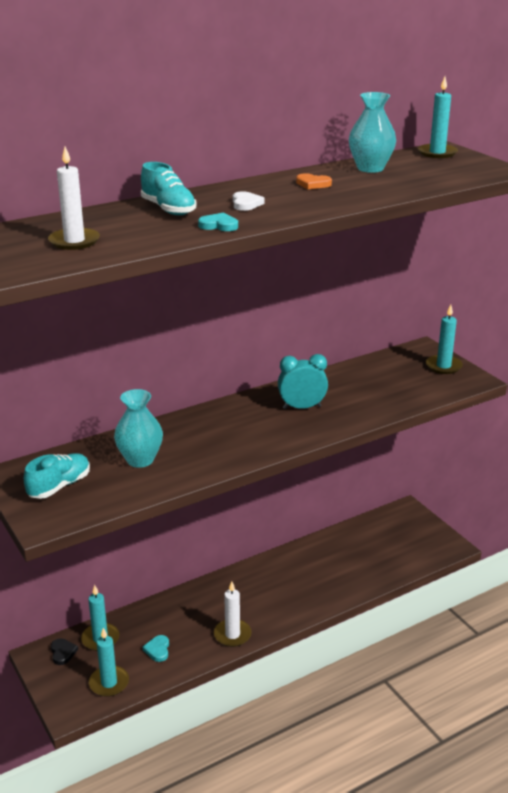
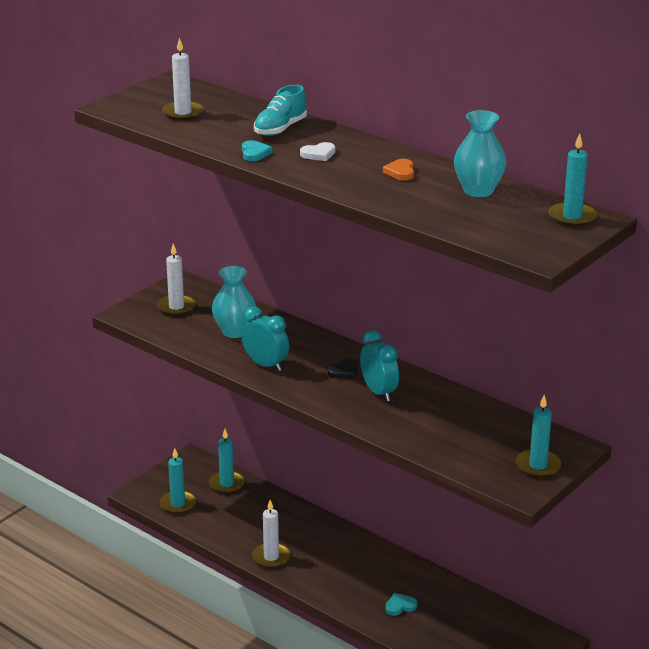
camera: 70 degrees right, 0 degrees up
turquoise shoe [24,453,90,499] -> white candle [157,243,196,316]
black heart [51,638,78,665] -> black heart moved to [328,359,358,379]
turquoise heart [143,635,169,662] -> turquoise heart moved to [385,593,417,616]
none -> turquoise clock [242,306,289,371]

